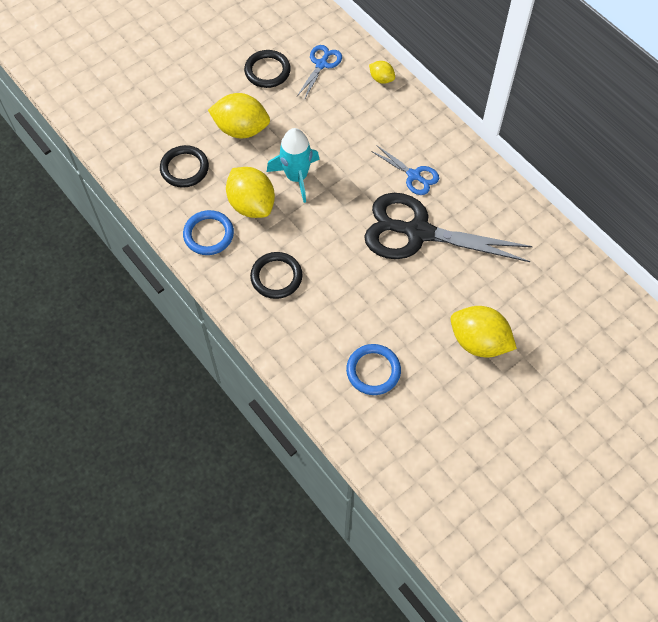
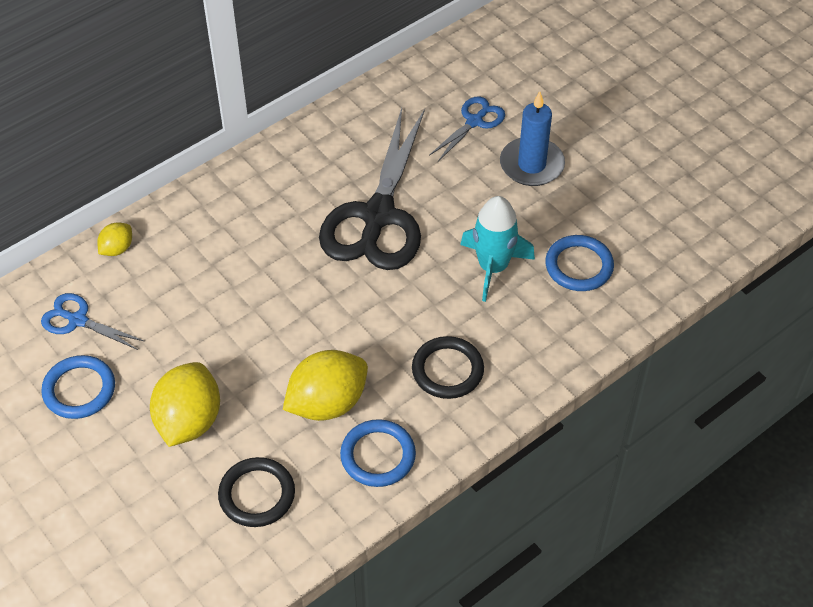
camera: 90 degrees left, 10 degrees down
black ring [244,50,291,88] -> blue ring [41,355,115,419]
turquoise rocket [267,128,320,203] -> turquoise rocket moved to [460,196,535,302]
blue scissors [371,145,439,195] -> blue scissors moved to [429,96,505,161]
yellow lemon [450,306,517,357] -> blue candle [500,91,565,186]

